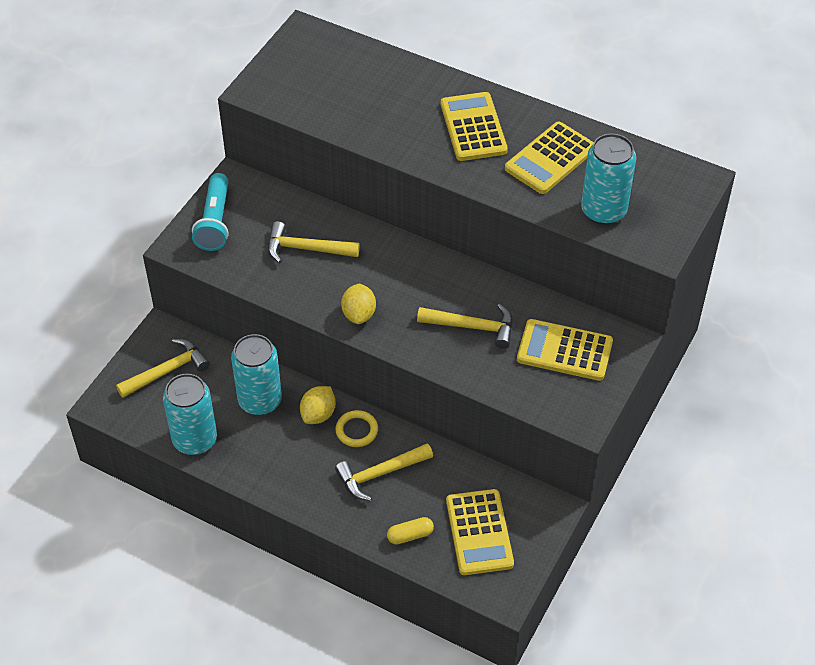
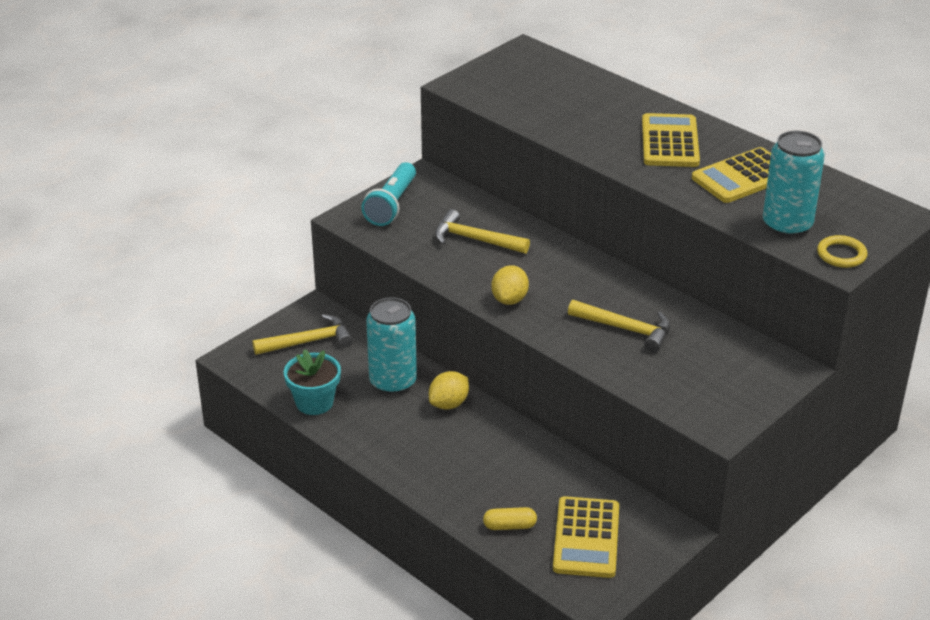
camera: 15 degrees right, 15 degrees down
turquoise can [163,374,217,455] -> turquoise flower pot [284,349,341,415]
yellow ring [335,410,378,447] -> yellow ring moved to [817,235,867,268]
yellow hammer [335,443,433,501] -> none
yellow calculator [517,319,613,381] -> none

